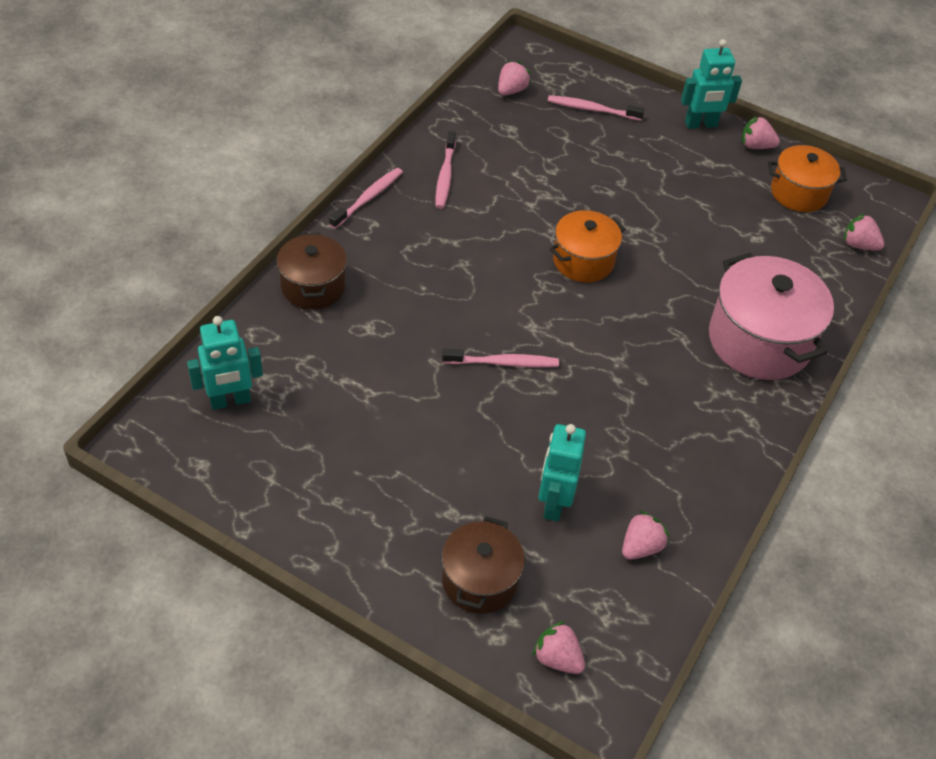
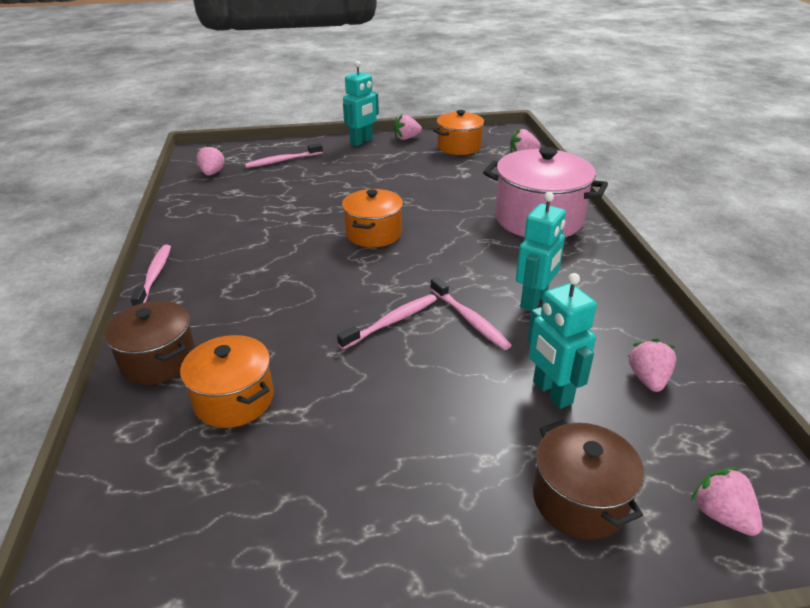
camera: 35 degrees left, 15 degrees down
turquoise robot [187,316,263,410] -> turquoise robot moved to [516,192,566,311]
pink toothbrush [435,131,456,209] -> pink toothbrush moved to [430,277,511,350]
pink strawberry [532,621,585,674] -> pink strawberry turned 60 degrees clockwise [691,467,763,536]
none -> orange pot [180,335,274,428]

